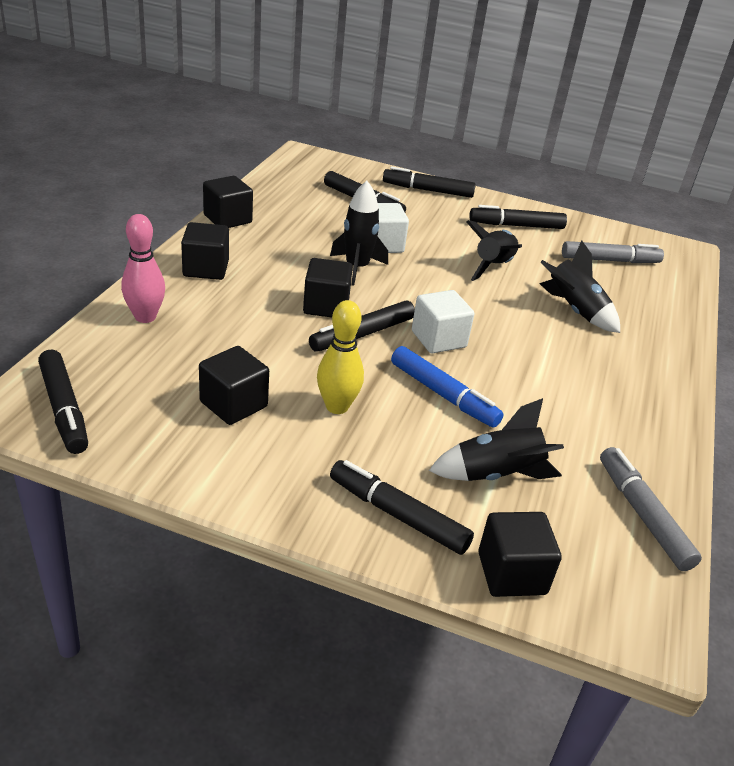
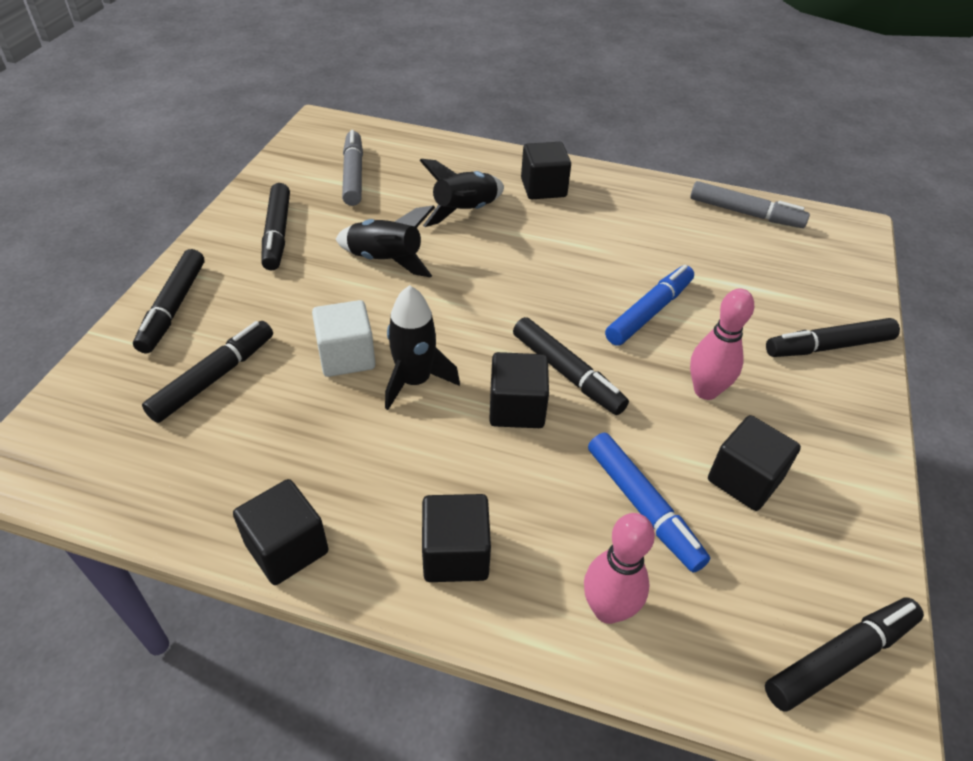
camera: 90 degrees left, 10 degrees up
yellow bowling pin [317,300,364,414] -> pink bowling pin [690,289,754,400]
black marker [330,460,474,555] -> black marker turned 45 degrees clockwise [766,318,900,357]
white cube [412,290,474,354] -> none
black rocket [429,398,564,481] -> none
black cube [478,512,562,597] -> black cube moved to [521,142,571,199]
grey marker [600,447,702,571] -> grey marker turned 135 degrees counterclockwise [690,181,810,228]
none -> blue marker [588,433,710,573]

